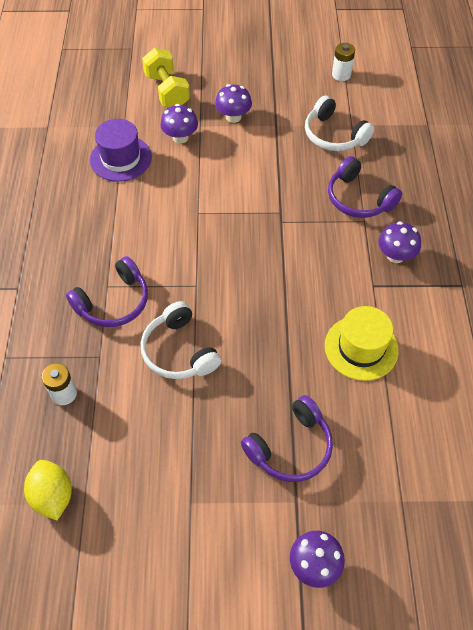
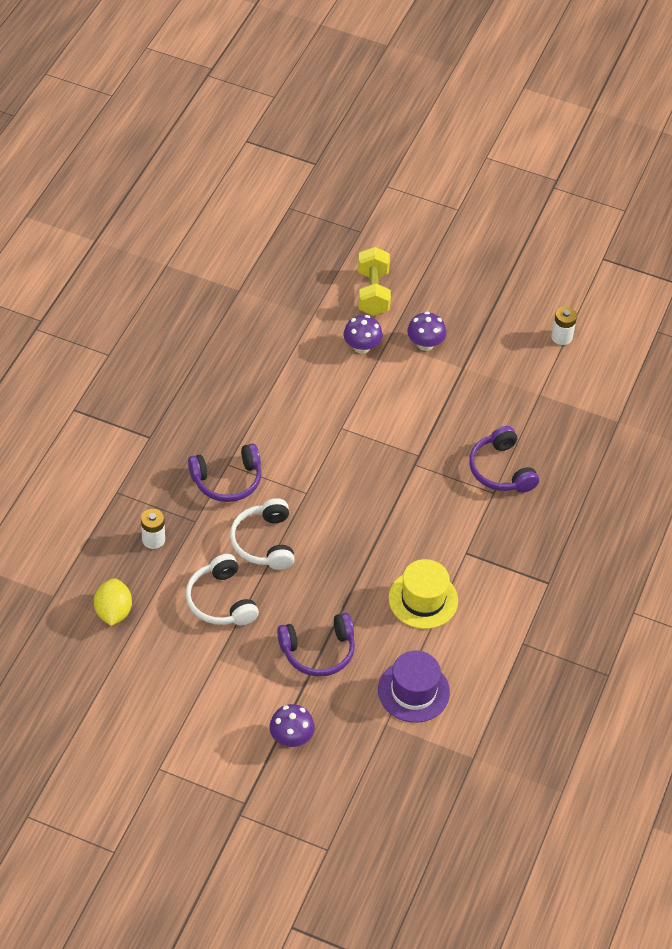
camera: 20 degrees right, 5 degrees down
purple hat [90,119,152,182] -> purple hat moved to [378,650,450,723]
white headphones [305,96,374,151] -> white headphones moved to [186,554,259,626]
purple mushroom [378,221,421,263] -> none

